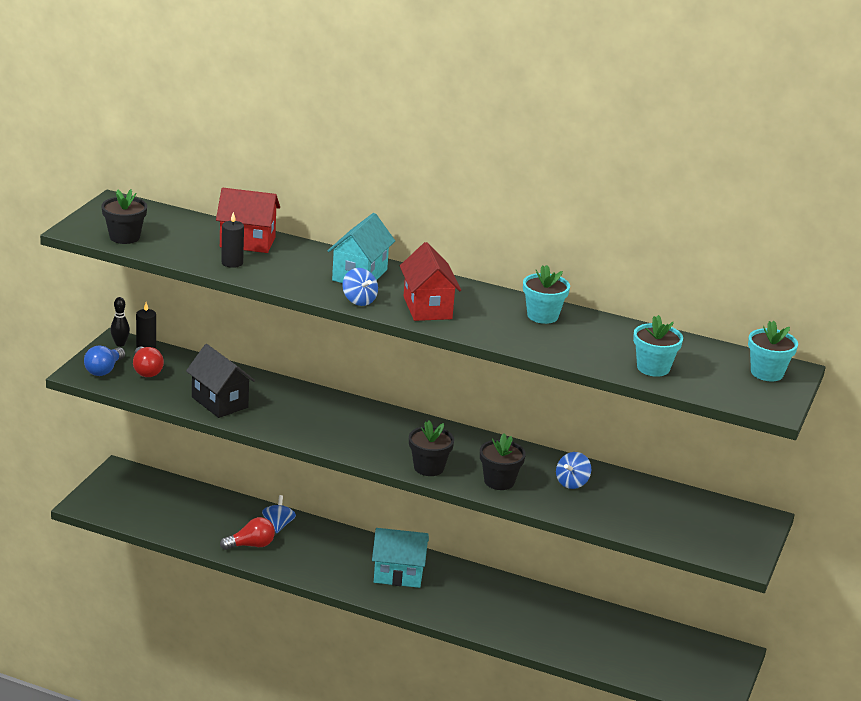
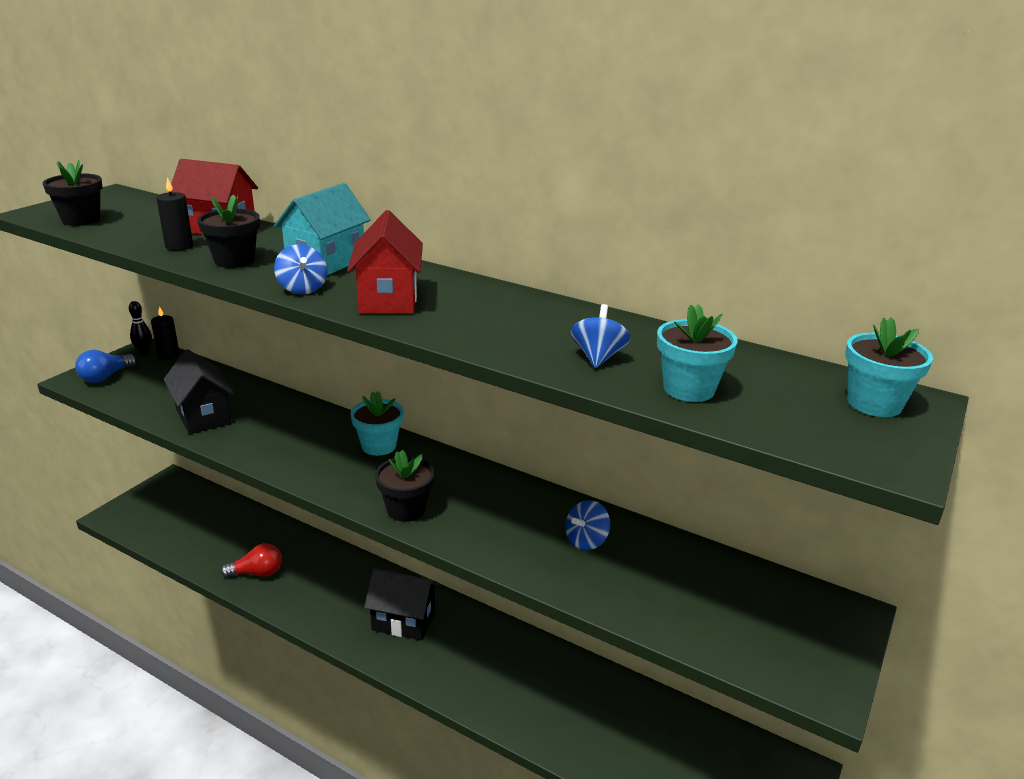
camera: 10 degrees right, 0 degrees up
red light bulb [133,347,164,377] -> none
blue spinning top [262,495,296,533] -> blue spinning top moved to [571,304,631,368]
turquoise house [372,528,429,588] -> black house [364,568,440,640]
black flower pot [480,433,526,490] -> black flower pot moved to [197,194,260,268]
turquoise flower pot [523,265,570,324] -> turquoise flower pot moved to [350,391,404,456]

